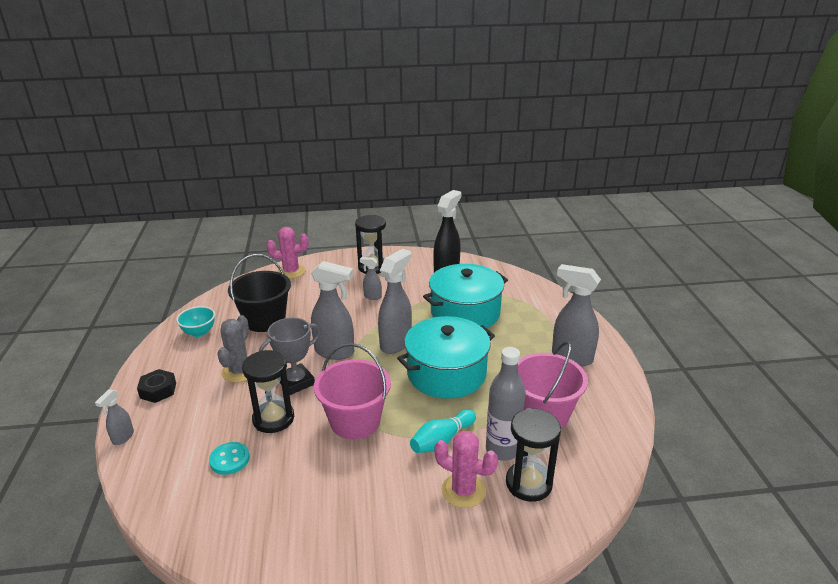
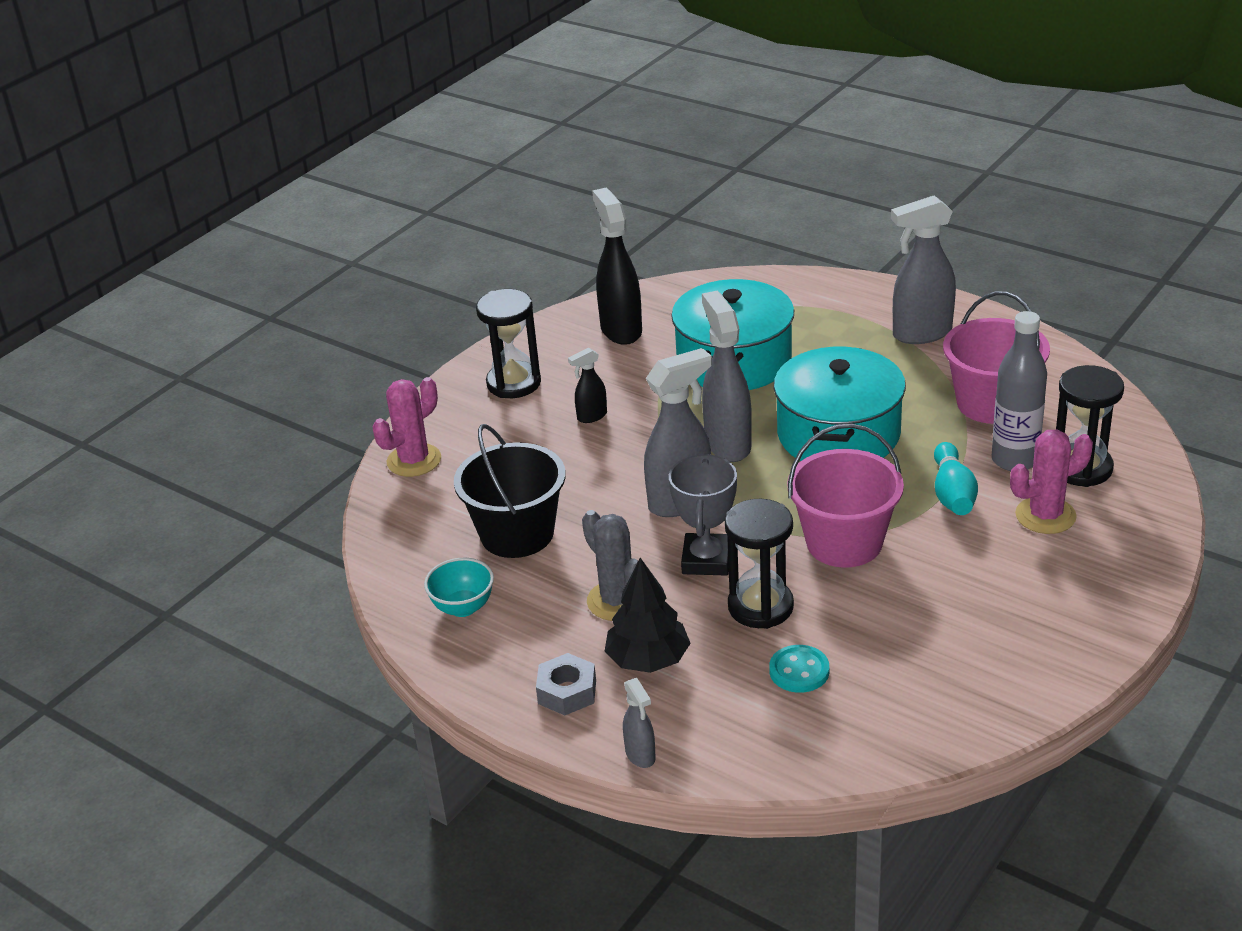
camera: 45 degrees left, 5 degrees up
black nut [137,369,176,403] -> grey nut [536,653,596,715]
grey spray bottle [360,257,382,300] -> black spray bottle [568,348,607,423]
none -> black tree [604,558,691,673]

